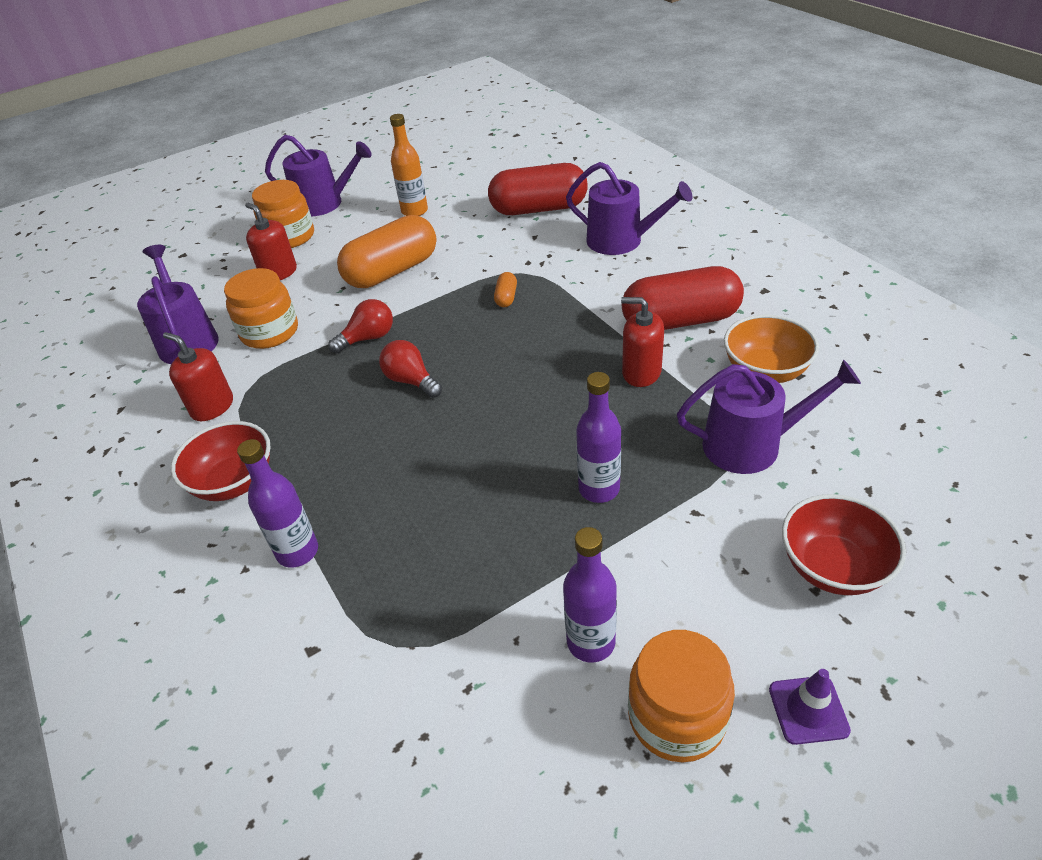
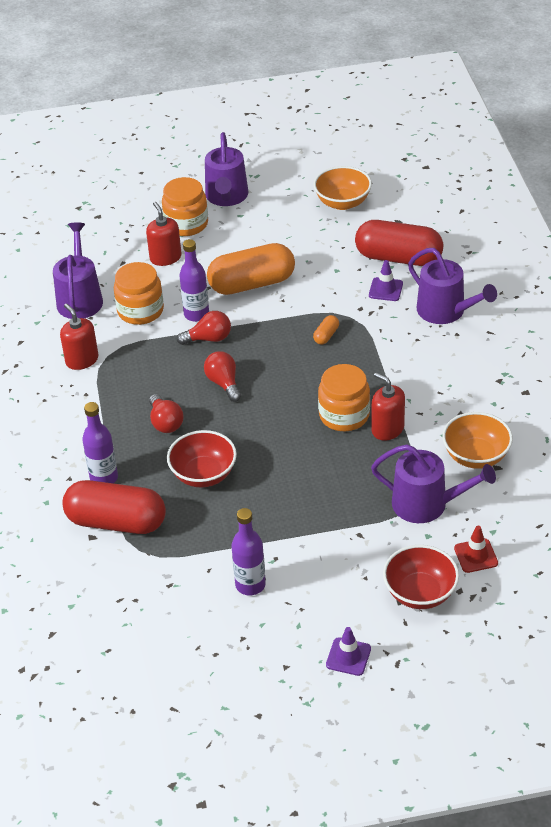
camera: 20 degrees right, 0 degrees up
red bowl [171,421,271,501] -> red bowl moved to [167,430,237,487]
purple watering can [265,135,372,217] -> purple watering can turned 60 degrees clockwise [205,132,248,206]
orange bottle [390,114,428,216] -> none
purple bottle [576,372,621,503] -> purple bottle moved to [179,239,209,322]
red capsule [622,266,744,330] -> red capsule moved to [62,480,166,534]
orange jar [628,630,735,763] -> orange jar moved to [318,364,370,431]
none -> red light bulb [149,394,183,433]
none -> orange bowl [314,166,372,210]
none -> purple traffic cone [369,260,403,301]
none -> red traffic cone [454,526,498,573]

